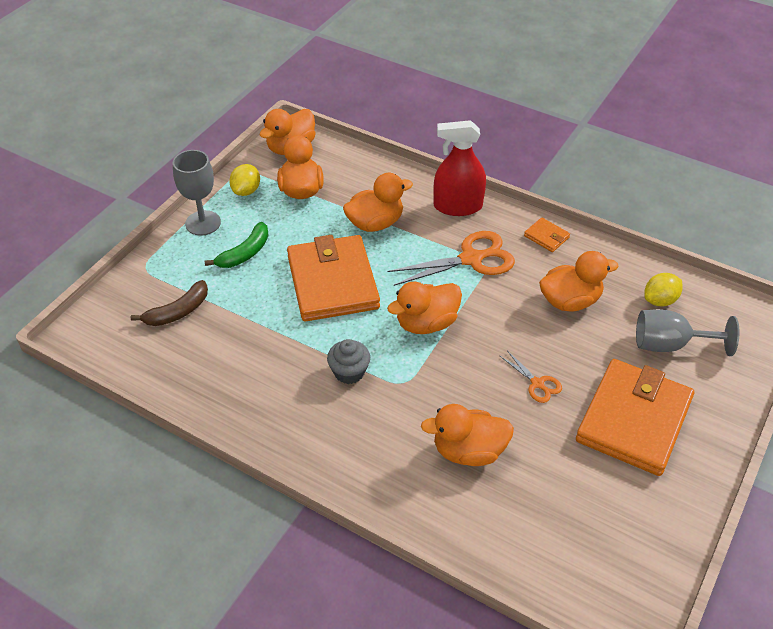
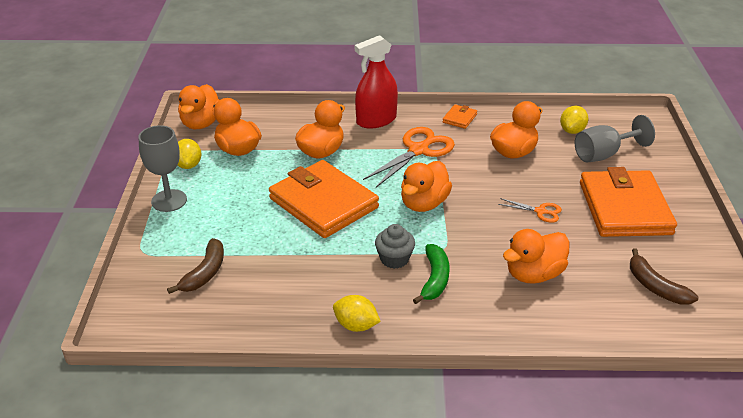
camera: 30 degrees left, 10 degrees down
green banana [205,222,269,268] -> green banana moved to [413,244,450,304]
orange wallet [524,217,570,252] -> orange wallet turned 75 degrees counterclockwise [442,104,477,129]
none -> yellow lemon [333,295,381,332]
none -> brown banana [630,248,698,305]

